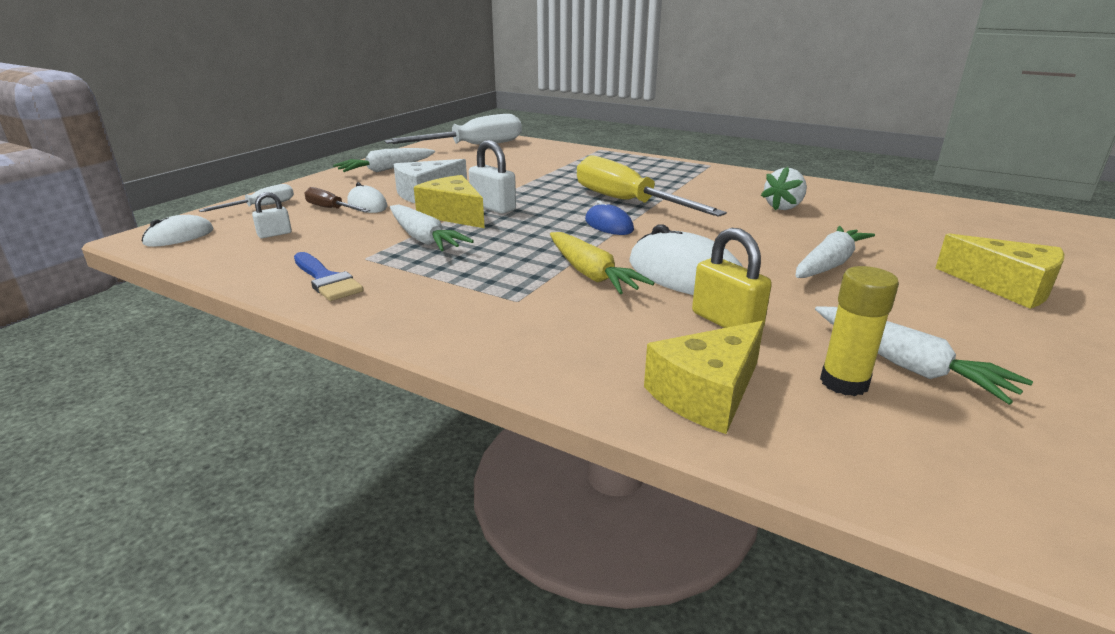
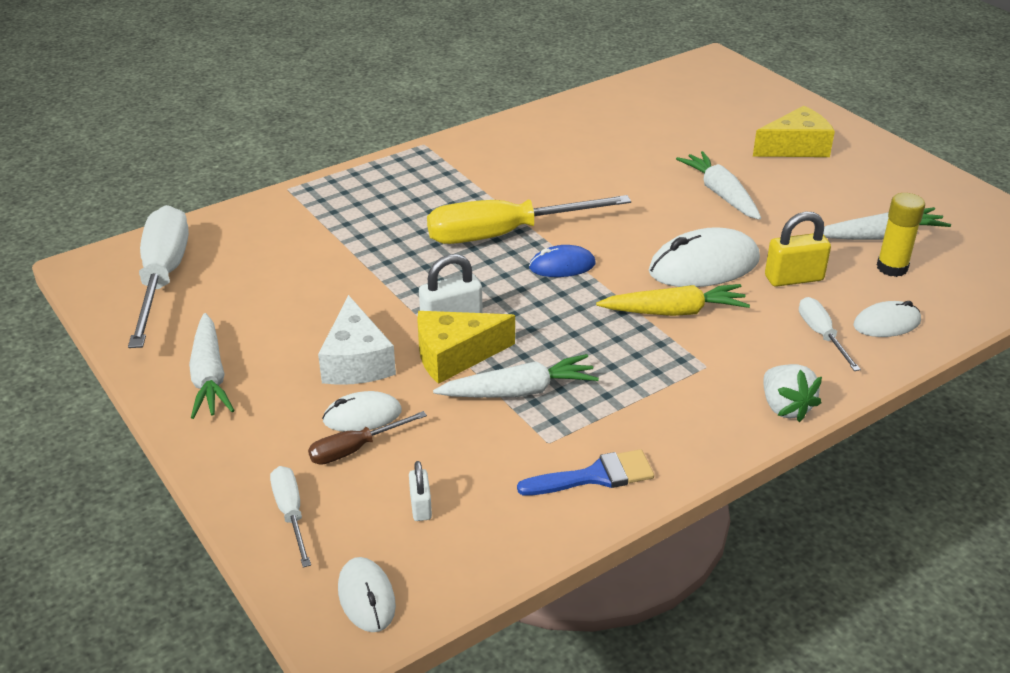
camera: 65 degrees left, 10 degrees up
yellow cheese [644,321,764,434] -> white mouse [853,301,921,337]
white strawberry [761,166,807,211] -> white strawberry moved to [763,364,822,422]
none -> white screwdriver [799,297,861,371]

